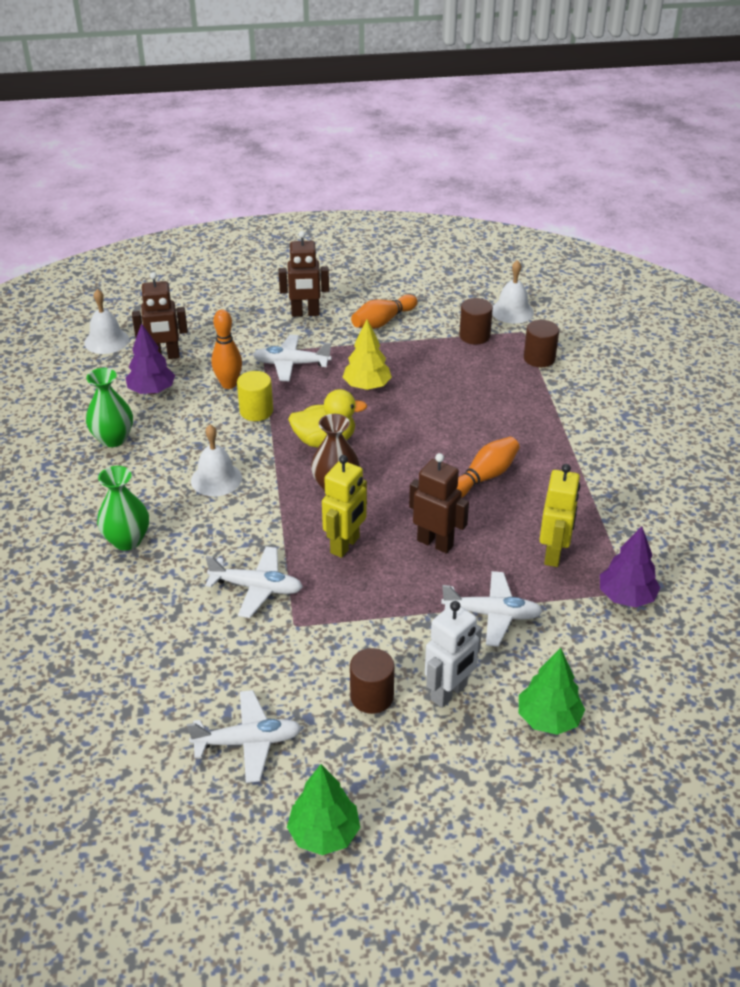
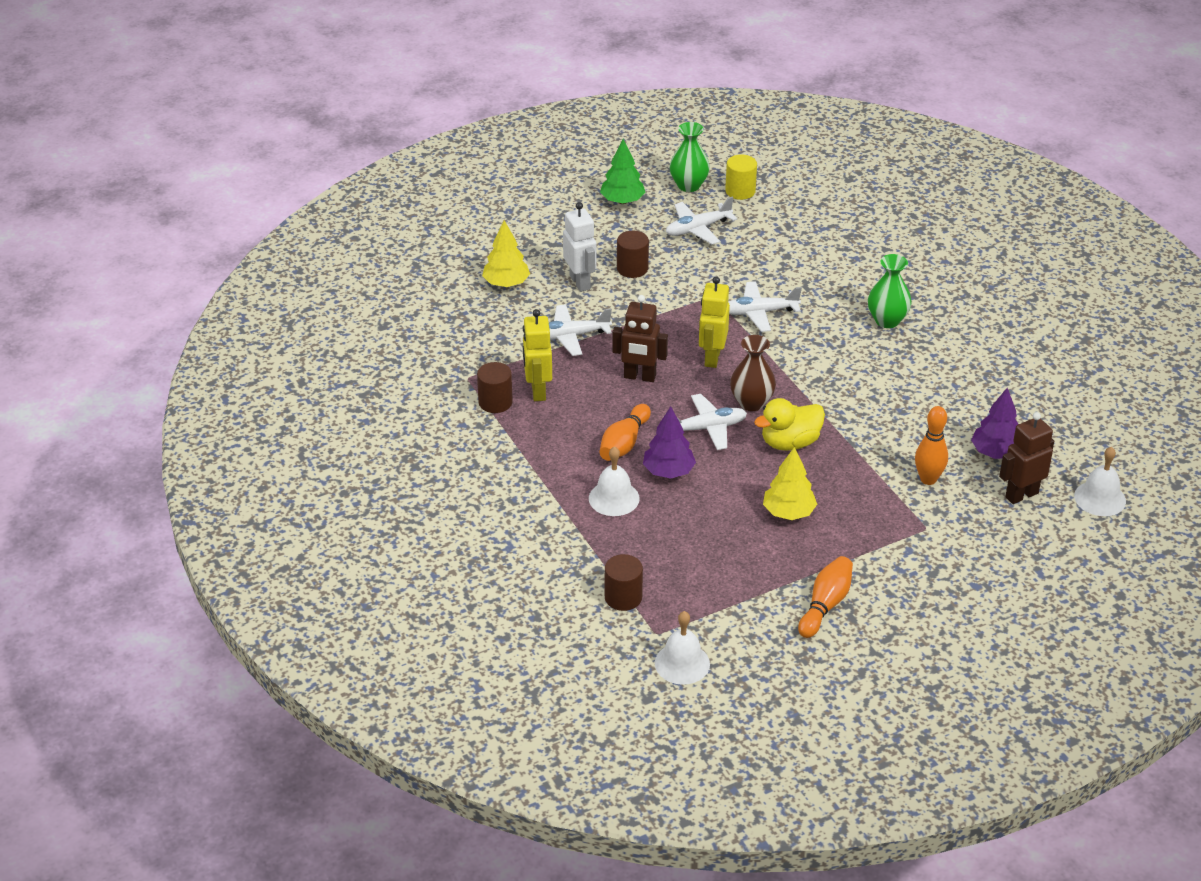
camera: 160 degrees right, 0 degrees up
green vase [86,368,133,447] -> green vase moved to [670,122,710,192]
white bell [191,425,242,496] -> white bell moved to [589,446,640,516]
yellow cylinder [237,371,273,421] -> yellow cylinder moved to [725,154,757,200]
white plane [253,335,332,381] -> white plane moved to [678,394,747,450]
brown robot [279,231,329,317] -> none
white robot [425,601,482,708] -> white robot turned 135 degrees clockwise [563,202,597,292]
brown cylinder [459,298,493,345] -> brown cylinder moved to [477,362,513,413]
green tree [519,648,585,735] -> yellow tree [482,220,530,287]
purple tree [600,526,660,608] -> purple tree moved to [643,406,696,479]

